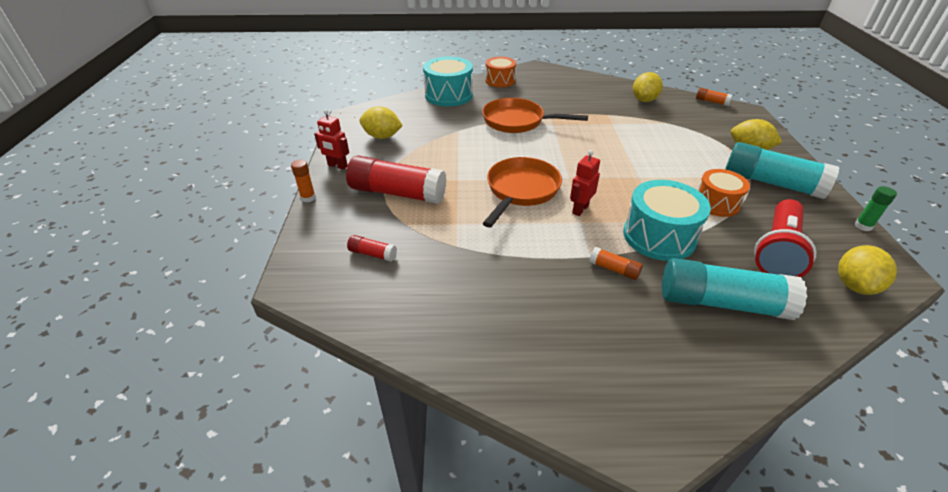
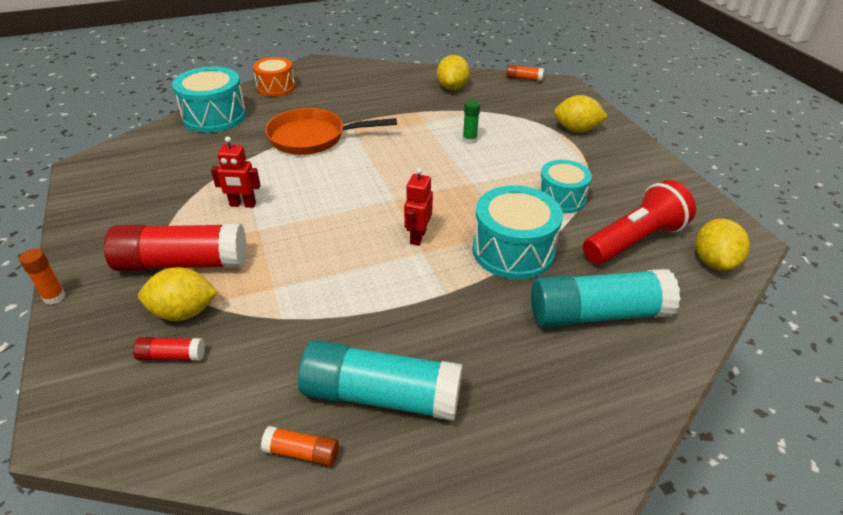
camera: 20 degrees left, 0 degrees up
red robot [314,109,349,170] -> red robot moved to [211,136,261,208]
yellow lemon [359,106,403,139] -> yellow lemon moved to [138,267,218,321]
orange pan [482,157,562,228] -> none
orange glue stick [589,247,643,280] -> orange glue stick moved to [261,426,339,467]
orange drum [698,169,750,217] -> turquoise drum [538,160,592,213]
turquoise glue stick [725,142,839,199] -> turquoise glue stick moved to [298,340,462,421]
red flashlight [754,199,817,277] -> red flashlight turned 135 degrees counterclockwise [583,180,696,264]
green glue stick [854,186,897,231] -> green glue stick moved to [462,100,480,144]

